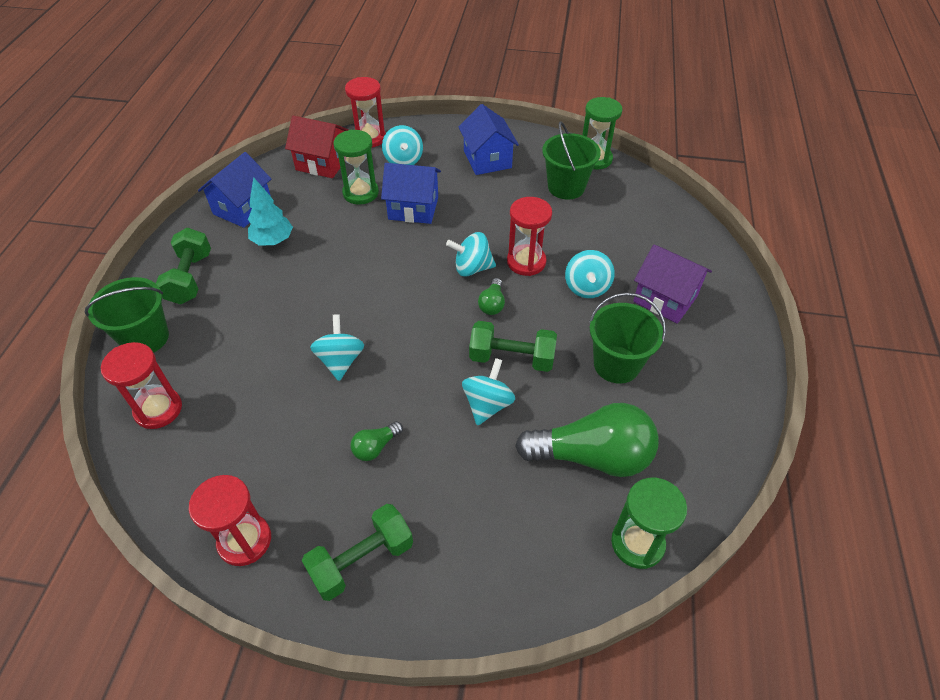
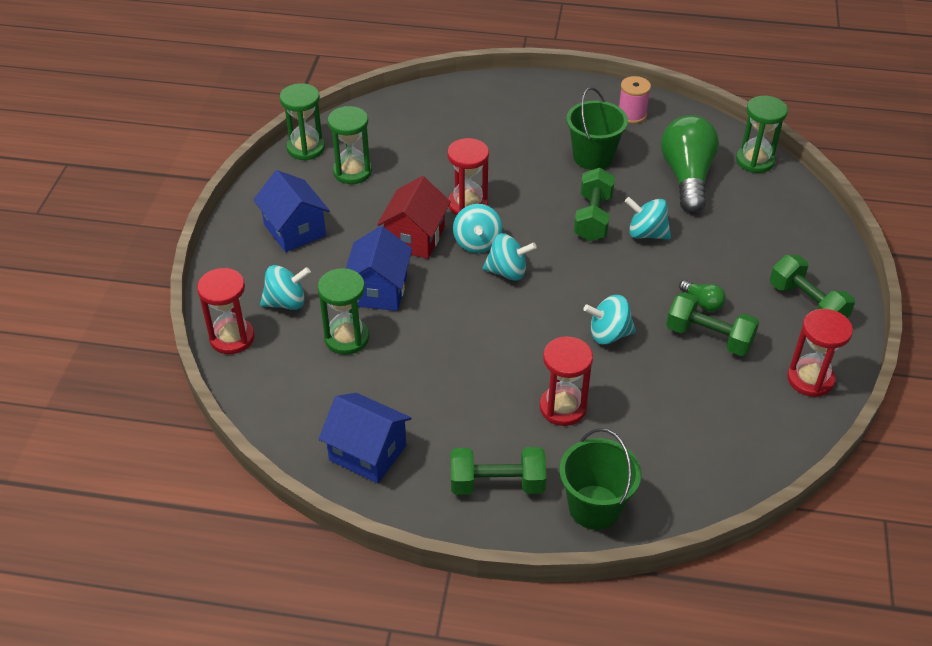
camera: 90 degrees left, 5 degrees down
red hourglass [101,342,182,429] -> red hourglass moved to [540,336,593,426]
turquoise tree [248,177,293,246] -> none
red house [285,116,349,178] -> red house moved to [377,176,451,259]
blue house [459,104,519,175] -> blue house turned 75 degrees clockwise [253,170,330,252]
green light bulb [478,278,505,315] -> none
green bucket [542,121,601,200] -> green hourglass [328,106,372,184]
turquoise spinning top [565,250,615,298] -> turquoise spinning top moved to [483,233,537,281]
purple house [633,245,712,324] -> none
none -> pink spool [619,76,651,124]
none -> green dumbbell [666,292,759,356]

